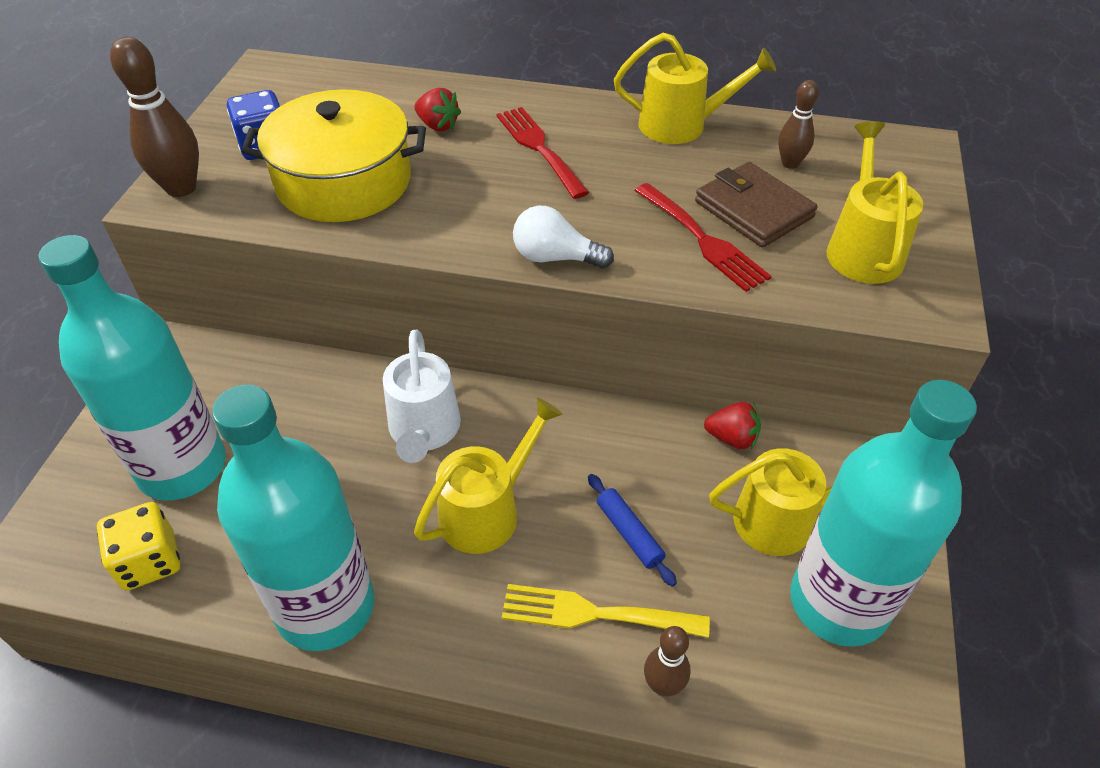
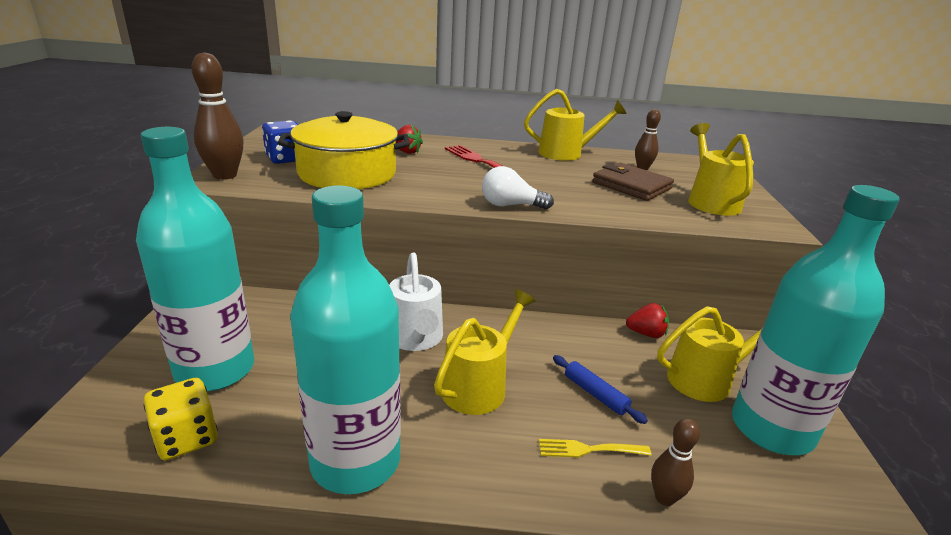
camera: 10 degrees left, 20 degrees down
yellow fork [502,584,710,638] -> yellow fork [539,439,651,457], size x0.64
red fork [634,183,772,292] -> none

